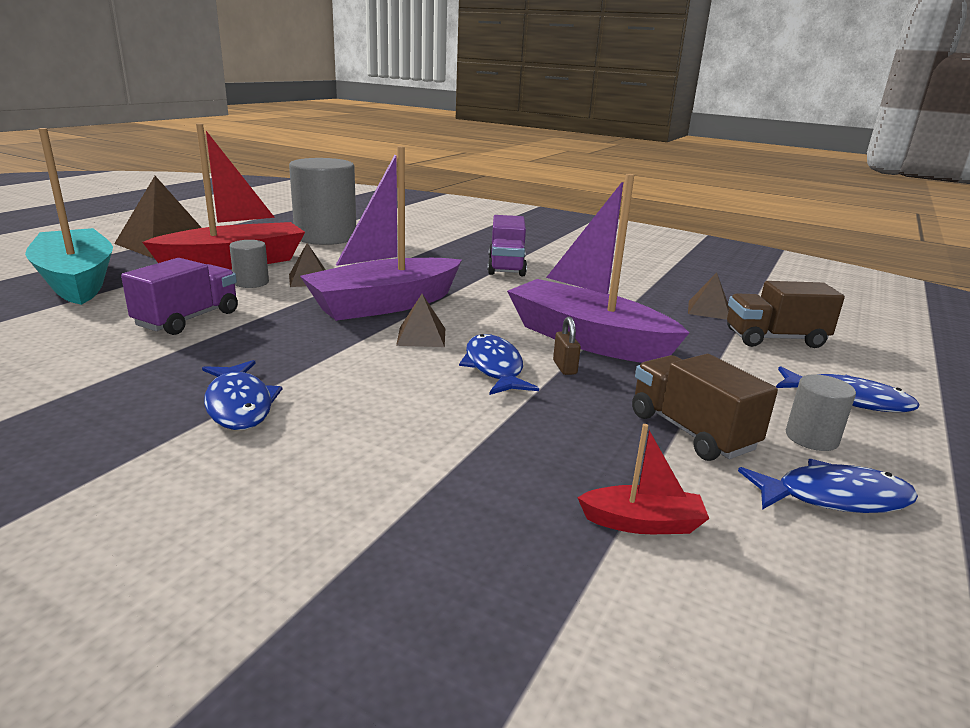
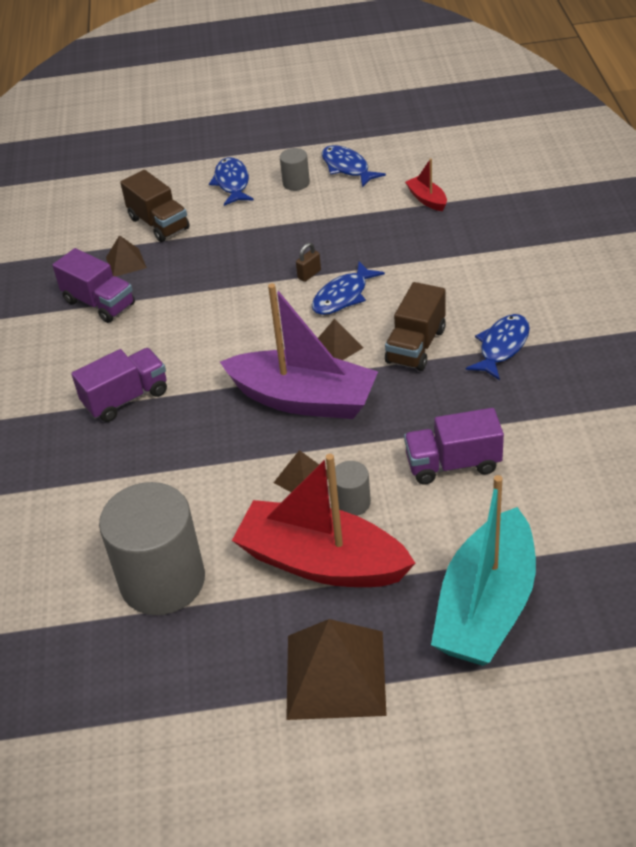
camera: 120 degrees left, 20 degrees up
purple boat [507,174,689,363] -> none
brown truck [632,354,778,461] -> brown truck moved to [385,282,446,371]
none -> purple truck [52,248,135,323]

